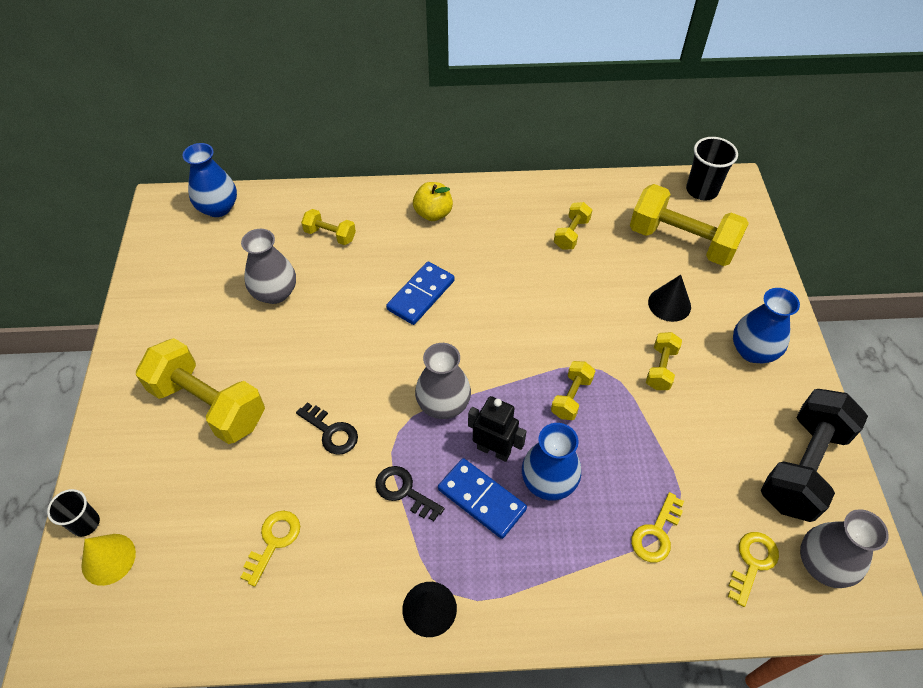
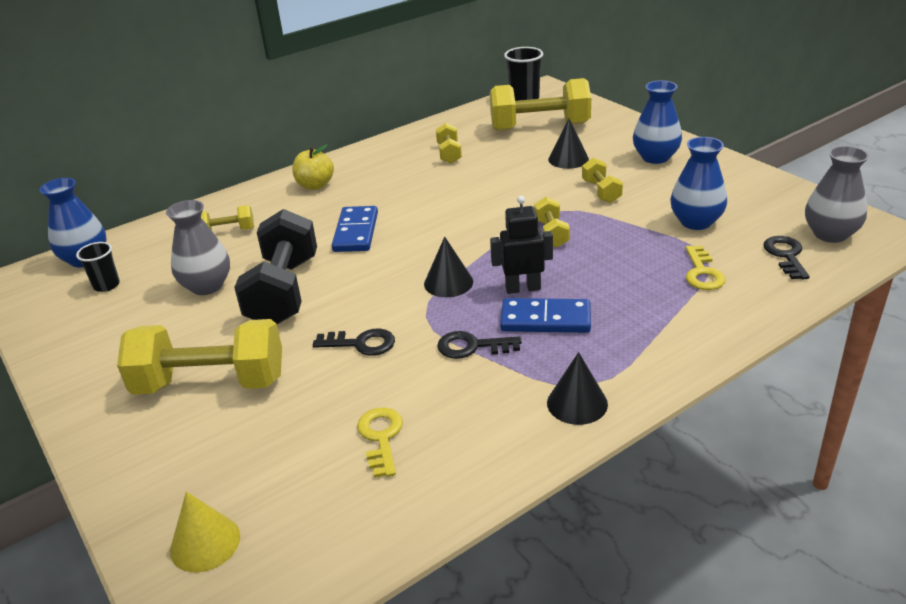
camera: 30 degrees left, 20 degrees down
black cup [47,489,100,537] -> black cup moved to [76,242,120,292]
grey vase [415,343,471,419] -> black cone [424,237,473,297]
blue vase [522,423,581,501] -> blue vase moved to [670,137,727,230]
yellow key [728,532,779,607] -> black key [764,236,810,280]
black dumbbell [761,389,868,522] -> black dumbbell moved to [234,209,317,324]

